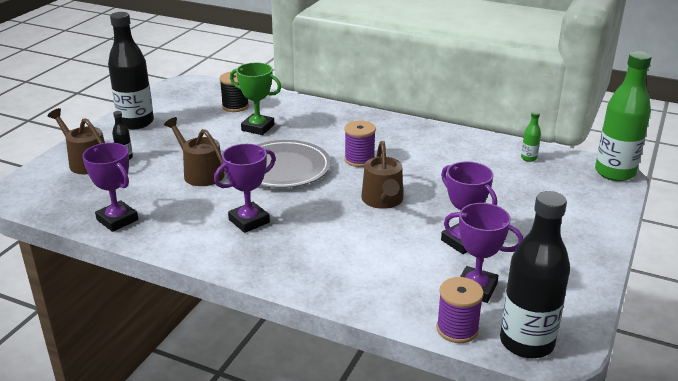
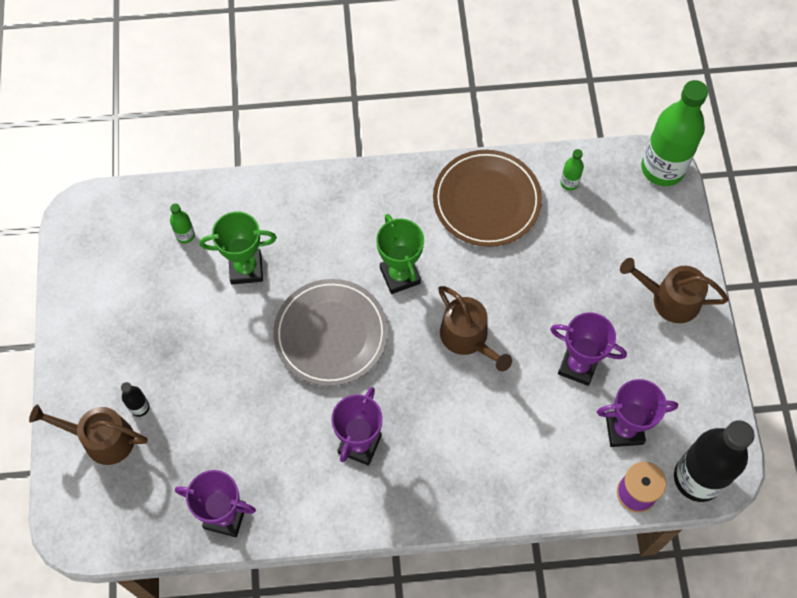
camera: 30 degrees left, 35 degrees up
black bottle [108,12,154,130] -> none
brown watering can [164,117,225,186] -> brown watering can moved to [620,258,729,323]
black spool [219,72,249,112] -> green bottle [170,204,195,243]
purple spool [344,121,376,167] -> green trophy [376,214,424,294]
none -> brown plate [433,150,542,247]

